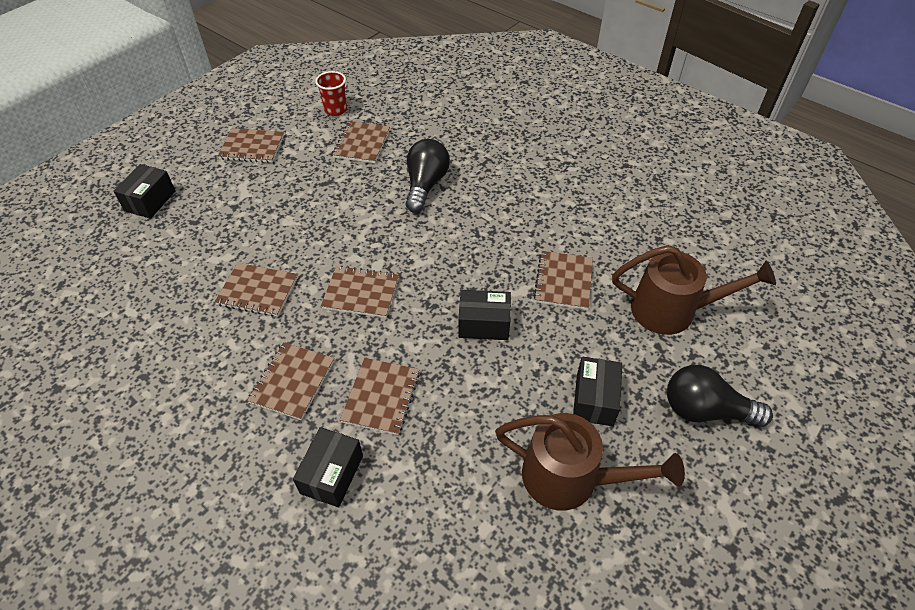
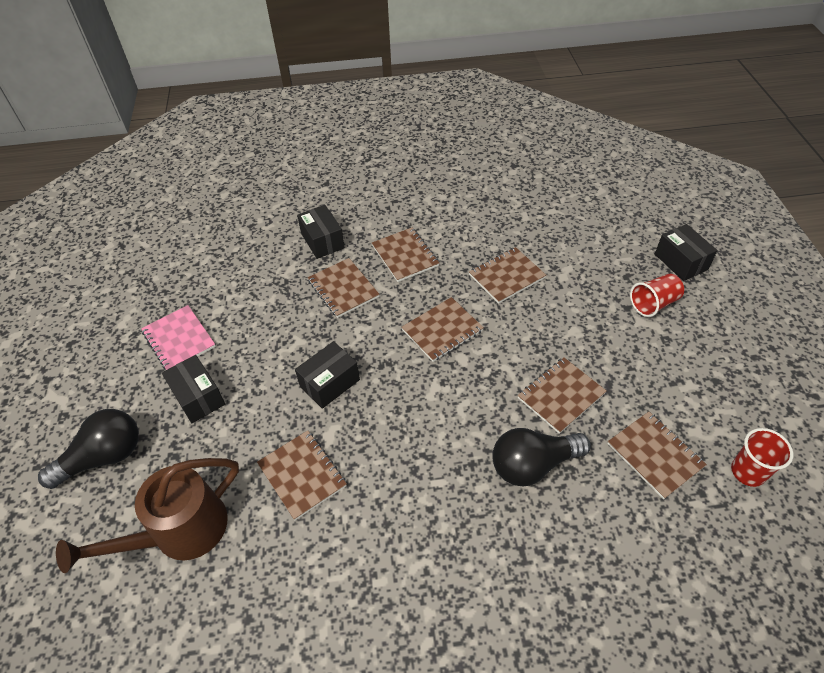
camera: 135 degrees right, 0 degrees up
brown notebook [218,128,284,163] -> brown notebook moved to [518,358,606,434]
black light bulb [406,139,450,213] -> black light bulb turned 105 degrees clockwise [492,428,591,487]
brown watering can [495,413,685,511] -> pink notebook [141,305,216,370]
none -> red cup [630,274,684,317]

